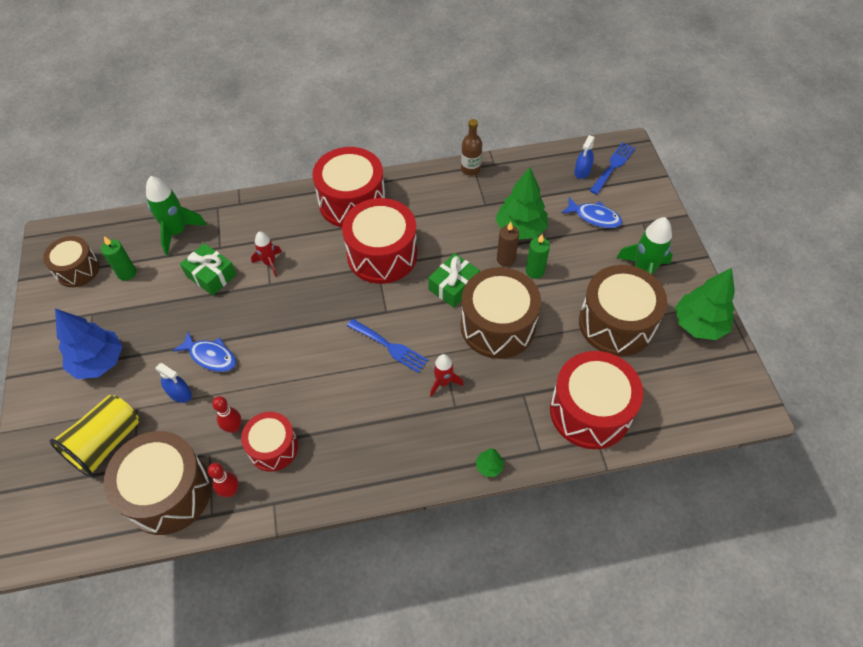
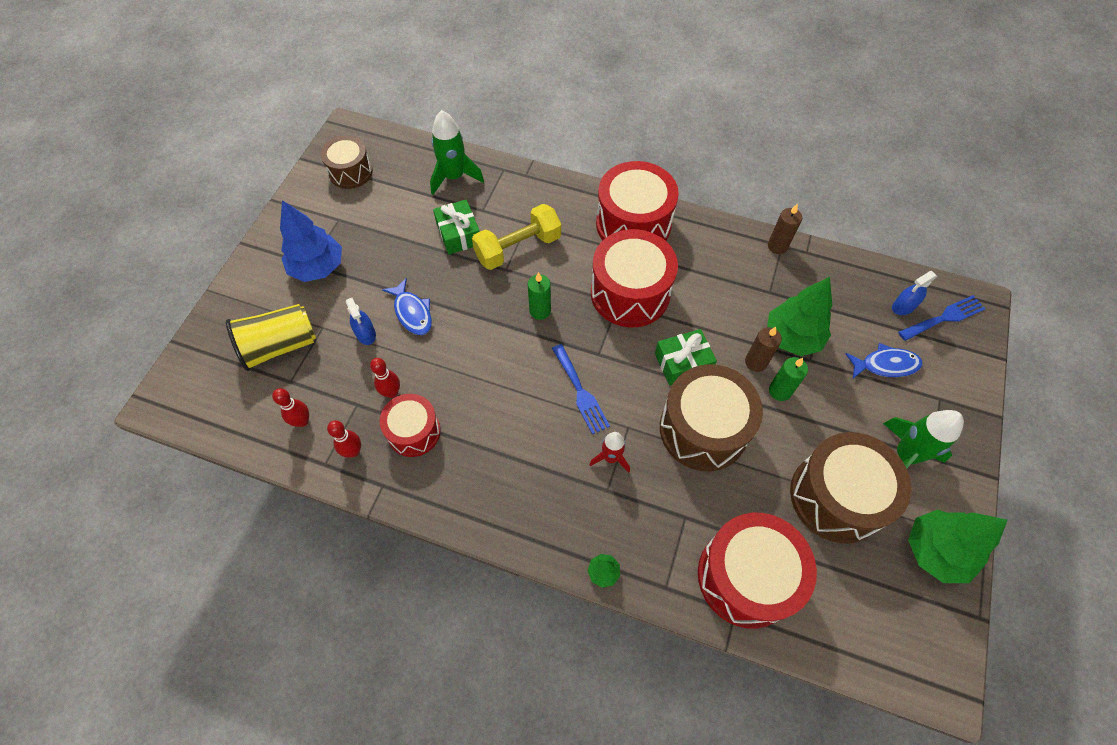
camera: 30 degrees right, 5 degrees up
green candle [101,236,136,281] -> green candle moved to [528,272,551,320]
brown drum [104,431,212,535] -> red bowling pin [272,388,309,427]
red rocket [251,231,282,277] -> yellow dumbbell [472,204,561,270]
brown bottle [461,119,482,176] -> brown candle [768,203,802,254]
blue fish [561,197,622,228] -> blue fish turned 60 degrees counterclockwise [845,343,922,378]

